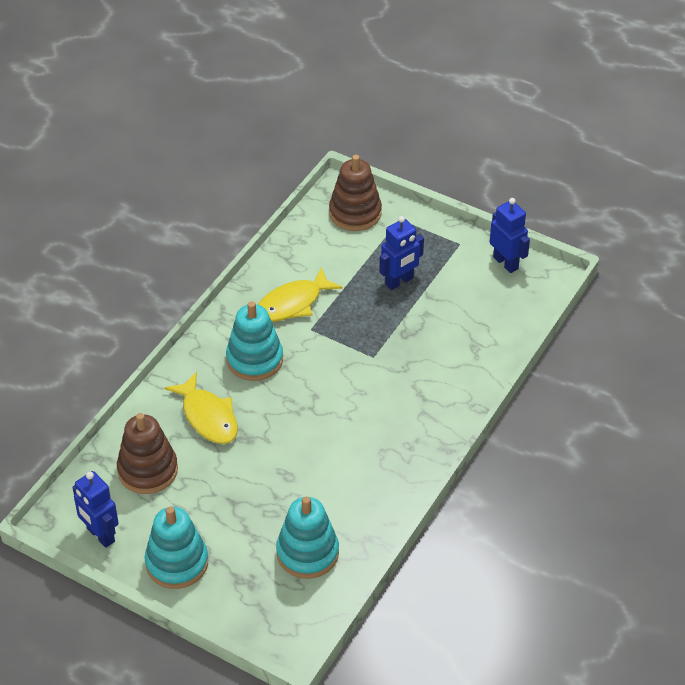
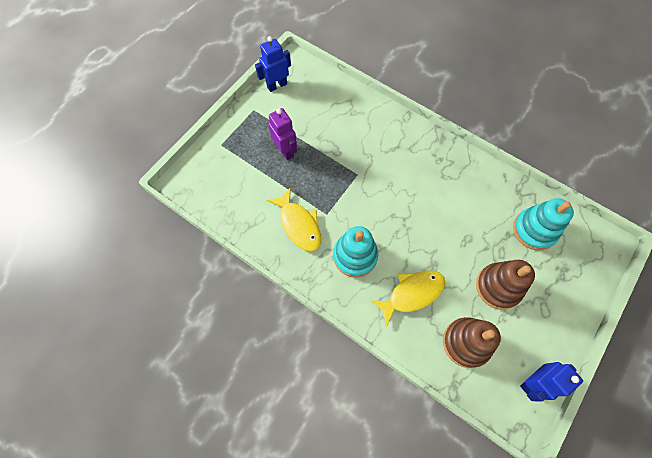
camera: 85 degrees left, 20 degrees up
turquoise stacking toy [145,507,208,589] -> none
brown stacking toy [329,155,382,231] -> brown stacking toy moved to [476,260,535,310]
blue robot [379,216,424,290] -> purple robot [268,108,297,160]

